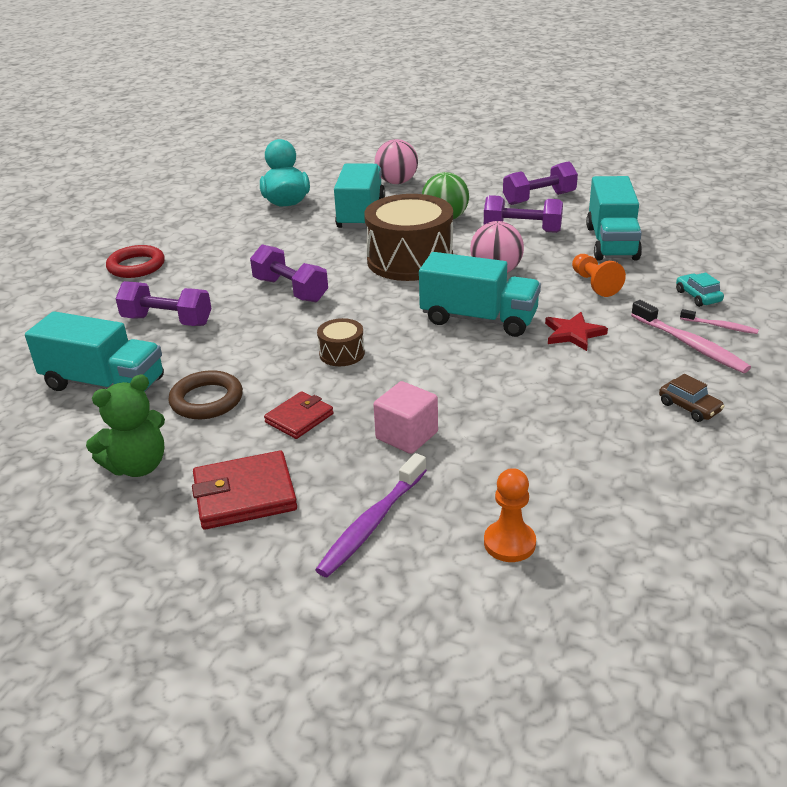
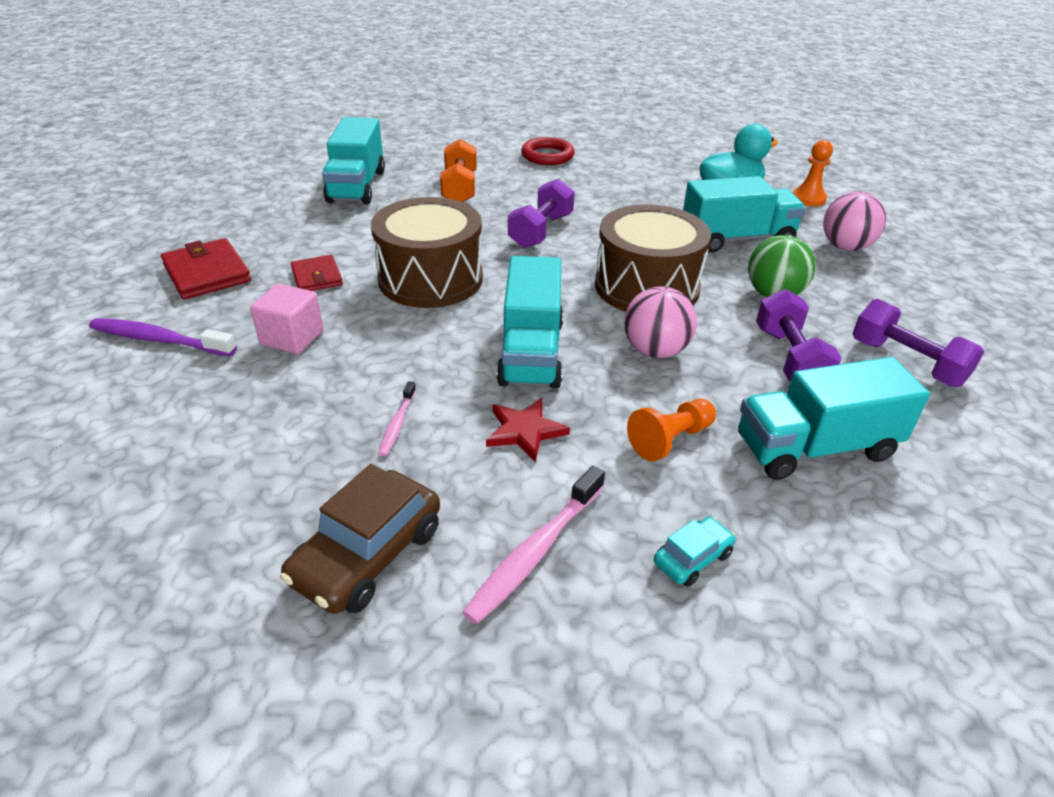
camera: 70 degrees right, 5 degrees up
green teddy bear [86,374,165,477] -> none
purple dumbbell [116,281,212,326] -> orange dumbbell [440,139,477,202]
brown ring [168,370,243,419] -> none
red wallet [264,391,334,439] -> red wallet turned 45 degrees clockwise [291,255,343,291]
brown drum [317,318,365,366] -> brown drum [371,197,483,308], size x2.24
orange pawn [484,468,536,562] -> orange pawn moved to [793,140,833,206]
brown car [659,374,725,422] -> brown car [280,464,440,614], size x1.89
pink toothbrush [680,309,758,334] -> pink toothbrush moved to [378,381,416,457]

